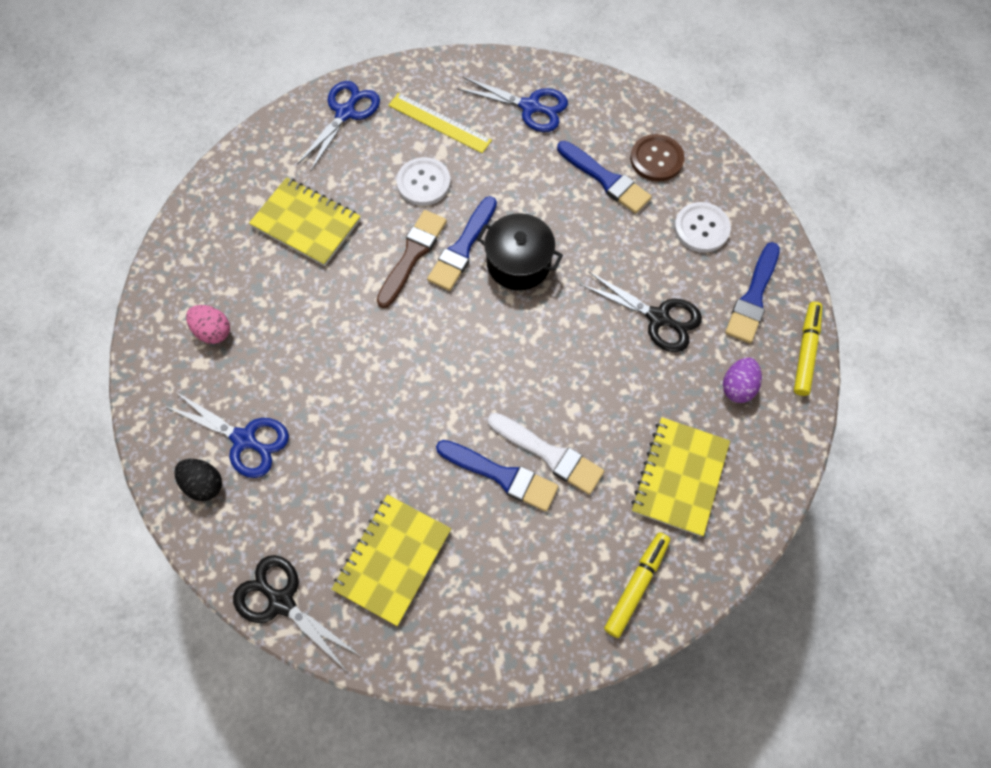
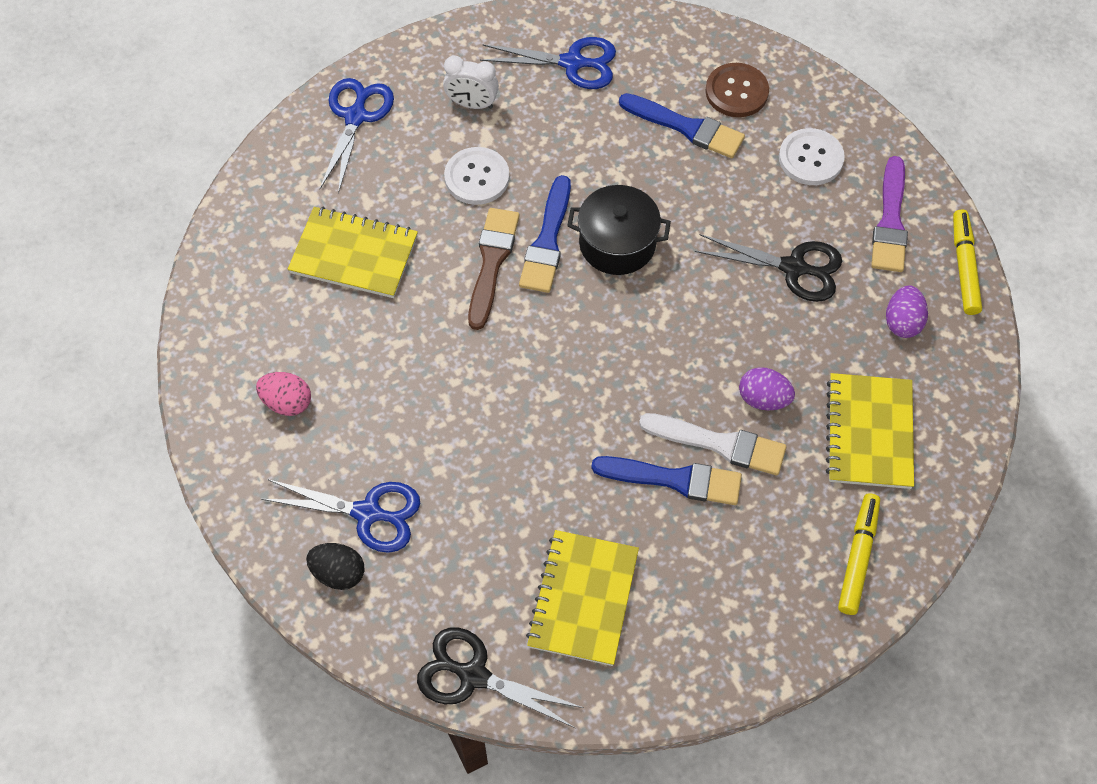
camera: 15 degrees left, 5 degrees down
yellow ruler [388,93,492,153] -> white clock [443,55,499,109]
blue brush [725,242,780,343] -> purple brush [871,156,908,272]
none -> purple egg [739,367,795,411]

